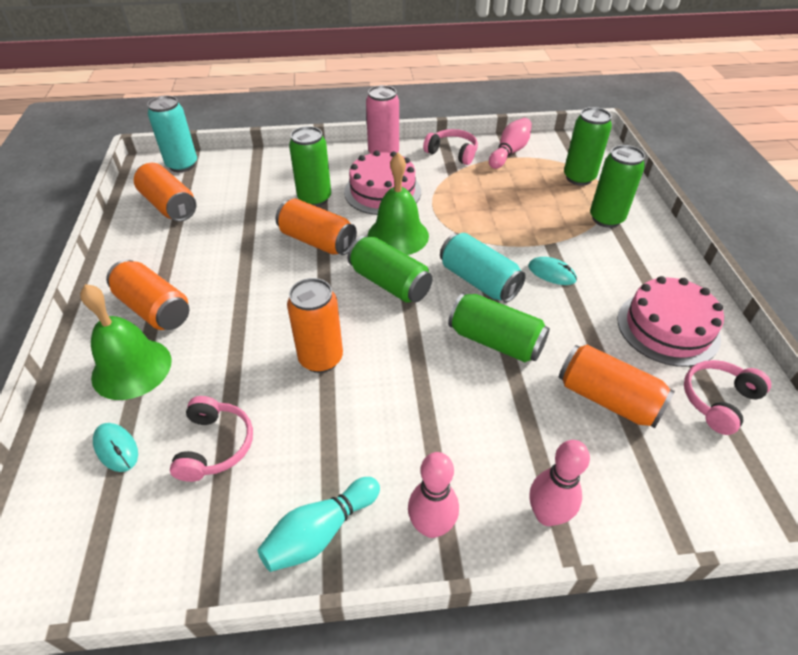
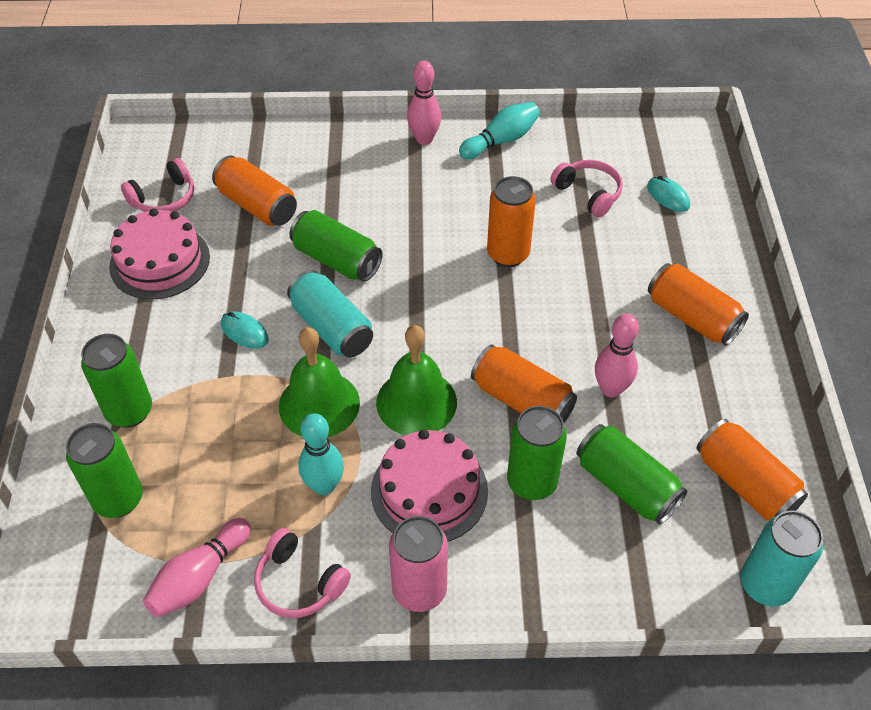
camera: 175 degrees left, 5 degrees up
green bell [80,284,172,400] -> green bell moved to [279,327,360,438]
pink headphones [170,396,253,482] -> pink headphones turned 135 degrees clockwise [550,160,623,217]
green can [347,235,432,303] -> green can moved to [576,424,688,525]
pink bowling pin [530,440,590,526] -> pink bowling pin moved to [595,314,639,398]
none -> turquoise bowling pin [298,413,344,495]

